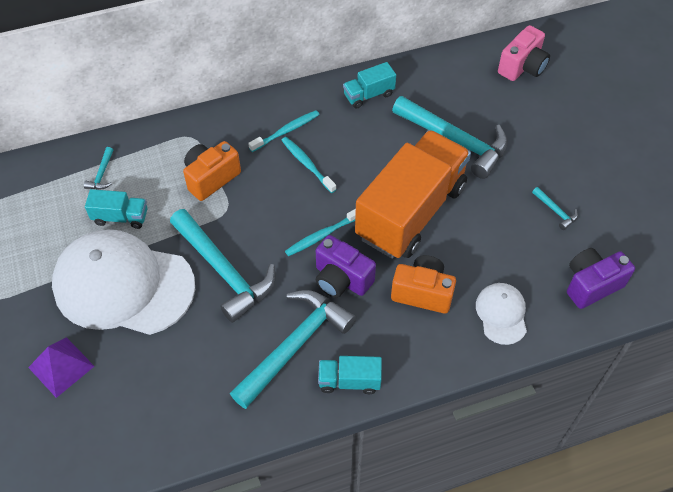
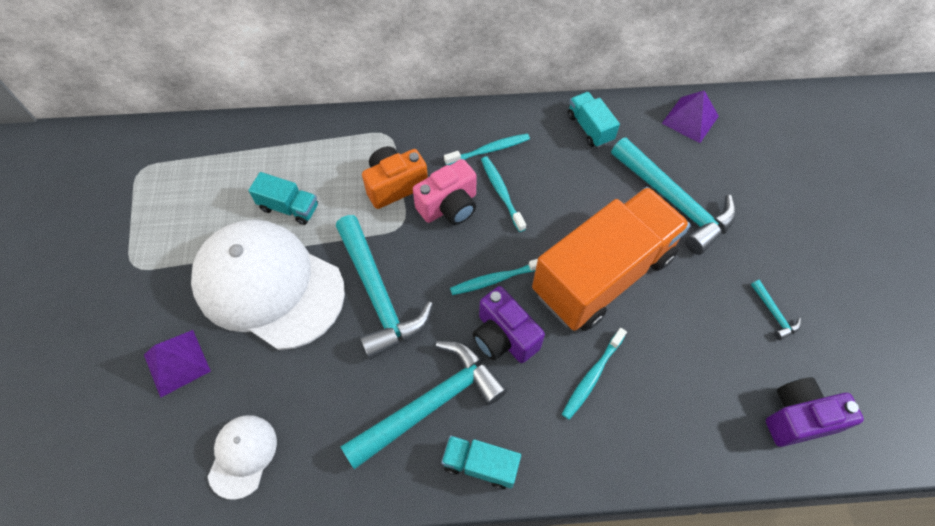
camera: 15 degrees right, 5 degrees up
turquoise hammer [84,147,113,190] -> none
turquoise truck [343,62,396,108] -> turquoise truck turned 75 degrees clockwise [568,92,620,148]
orange camera [391,255,456,314] -> turquoise toothbrush [562,328,627,420]
white cap [476,283,527,345] -> white cap moved to [208,415,277,500]
pink camera [498,25,550,81] -> pink camera moved to [413,159,477,225]
none -> purple pyramid [662,90,719,143]

